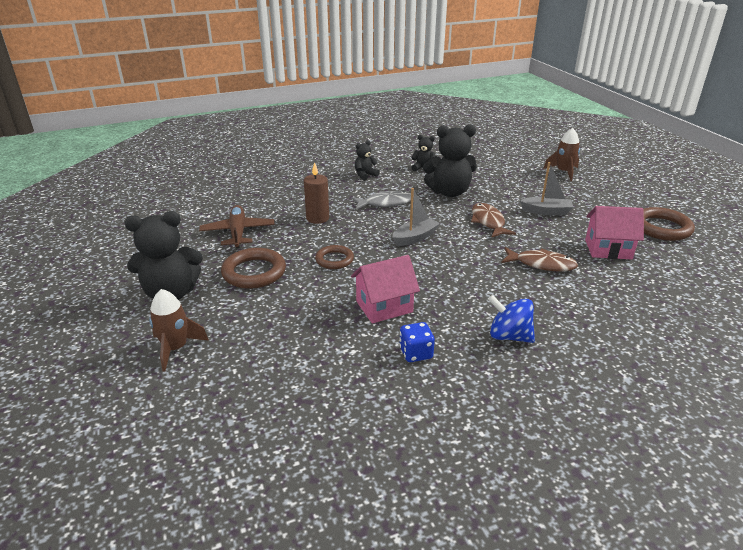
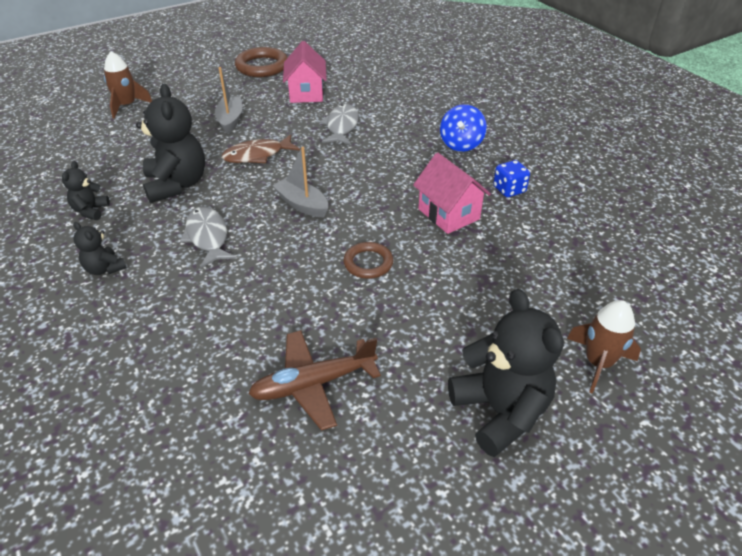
camera: 100 degrees left, 10 degrees up
brown ring [221,248,286,289] -> none
brown candle [304,162,329,224] -> none
brown fish [501,247,578,271] -> grey fish [320,104,359,145]

